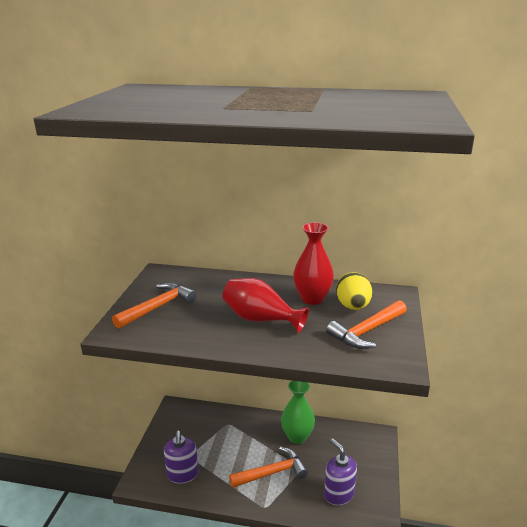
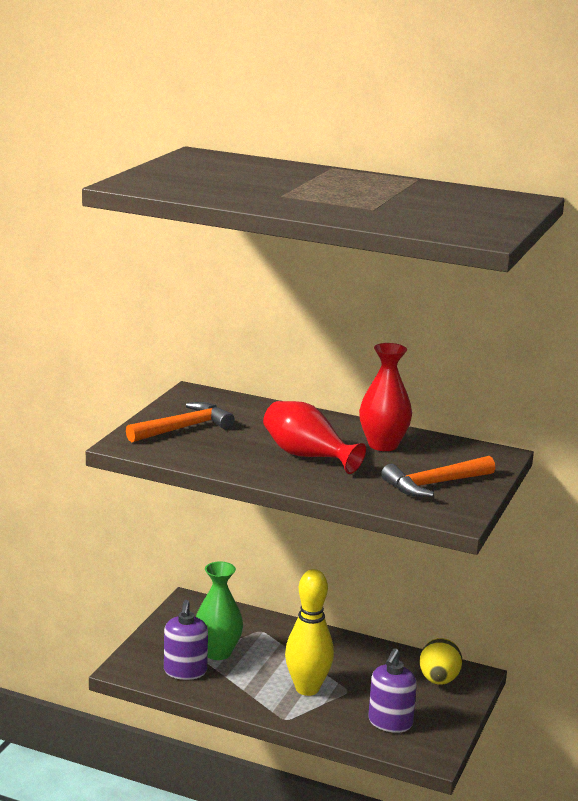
camera: 10 degrees right, 5 degrees down
orange hammer [229,447,308,488] -> yellow bowling pin [285,569,334,696]
green vase [281,381,315,444] -> green vase moved to [196,561,243,660]
purple soap dispenser [324,438,357,505] -> purple soap dispenser turned 135 degrees counterclockwise [368,648,417,733]
yellow egg [336,272,372,310] -> yellow egg moved to [419,638,462,685]

